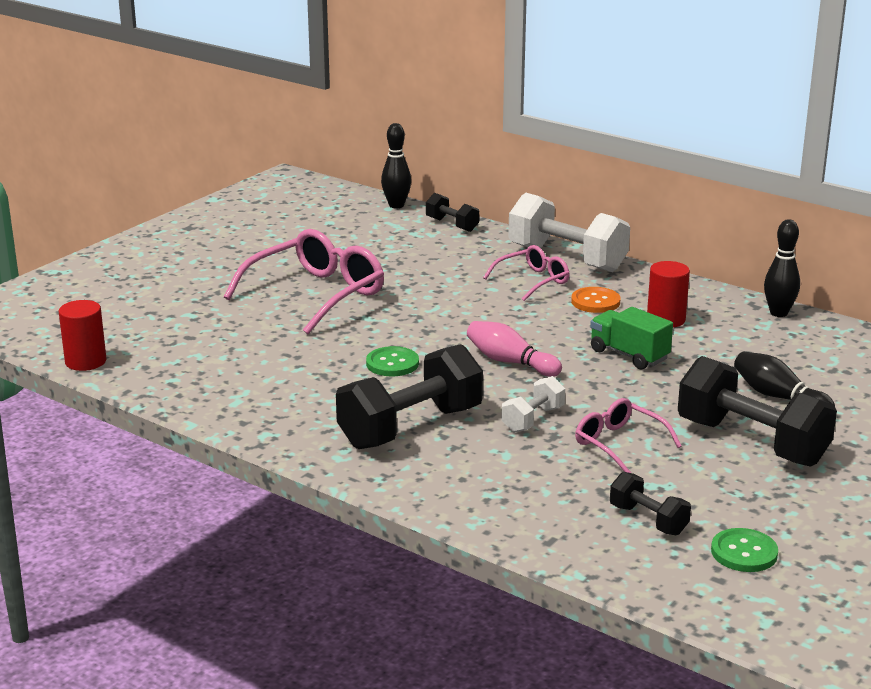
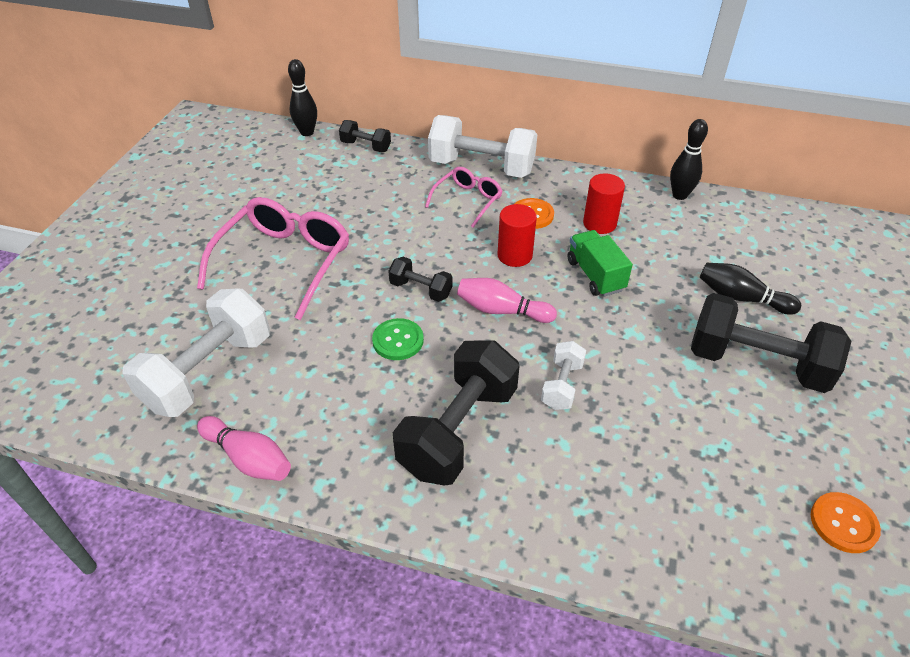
camera: 20 degrees left, 20 degrees up
red cylinder [59,300,107,371] -> red cylinder moved to [497,204,537,267]
pink glasses [575,398,682,473] -> none
green truck [590,307,673,369] -> green truck turned 45 degrees clockwise [567,230,633,297]
black dumbbell [610,472,691,535] -> black dumbbell moved to [388,257,453,302]
green button [711,528,778,572] -> orange button [811,492,881,553]
none -> white dumbbell [122,288,270,417]
none -> pink bowling pin [197,416,291,481]

